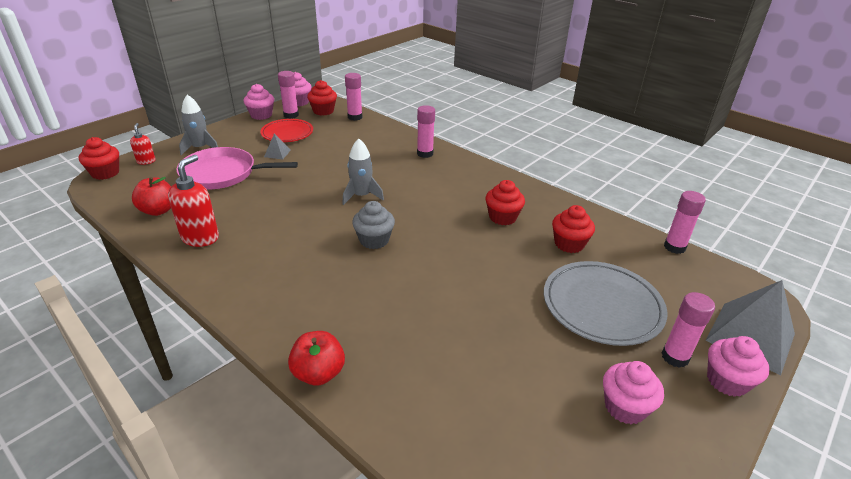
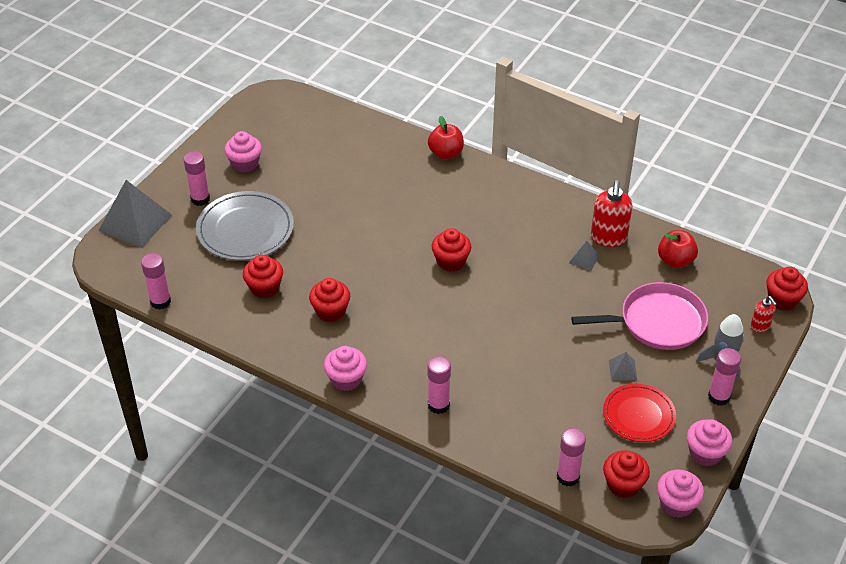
camera: 170 degrees right, 10 degrees up
pink glue stick [278,71,299,119] -> pink glue stick moved to [708,348,741,406]
grey rocket [342,139,384,205] -> none
grey cupcake [352,201,395,249] -> red cupcake [432,228,471,272]
pink cupcake [707,336,769,397] -> pink cupcake moved to [324,346,367,391]
none -> grey pyramid [569,241,600,271]

